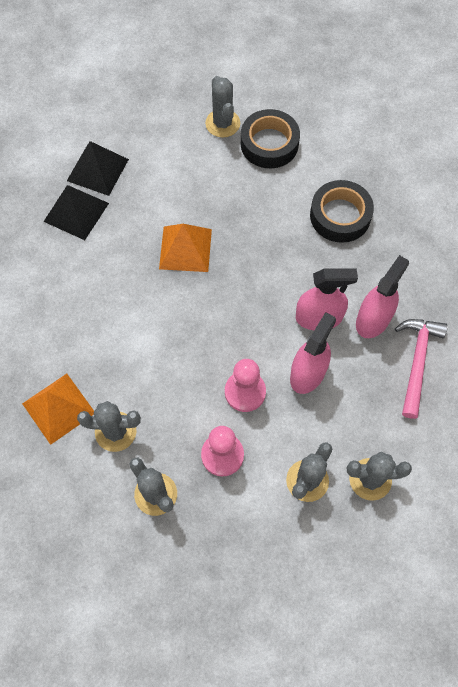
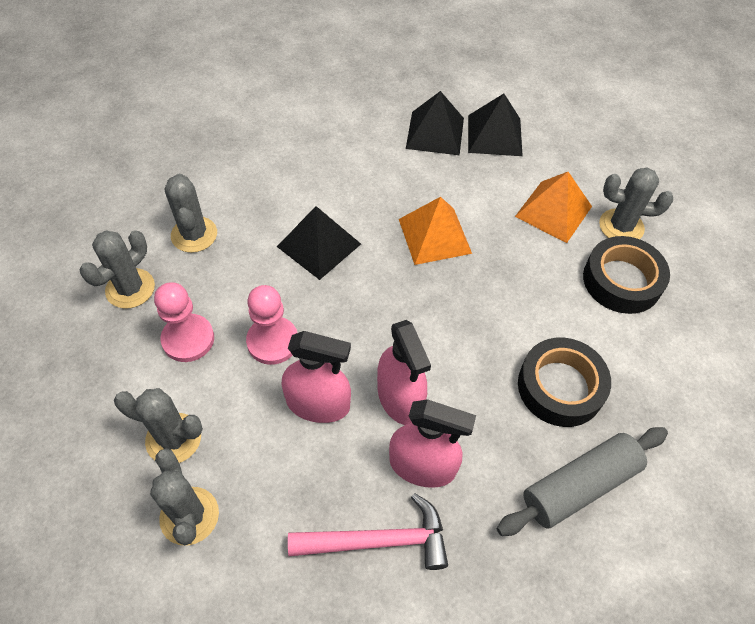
camera: 70 degrees right, 10 degrees down
orange pyramid [22,374,94,445] -> orange pyramid moved to [515,172,592,243]
grey cactus [205,76,240,138] -> grey cactus turned 45 degrees clockwise [599,168,673,239]
none -> black pyramid [277,206,361,280]
none -> grey rolling pin [497,427,668,536]

